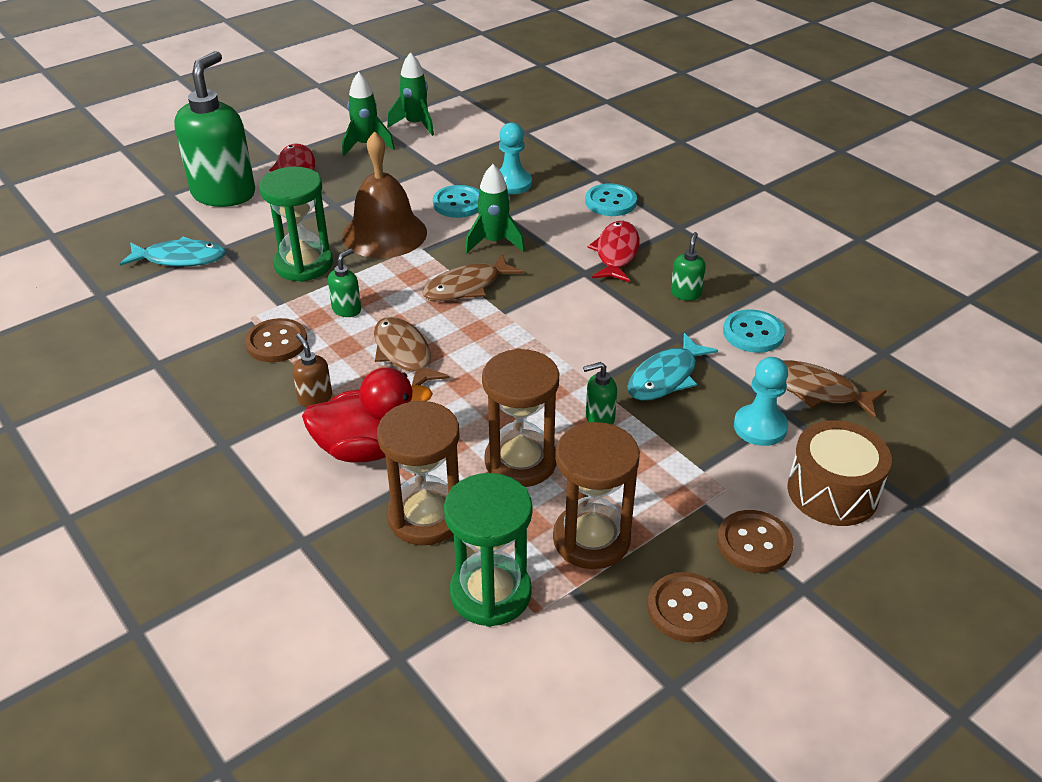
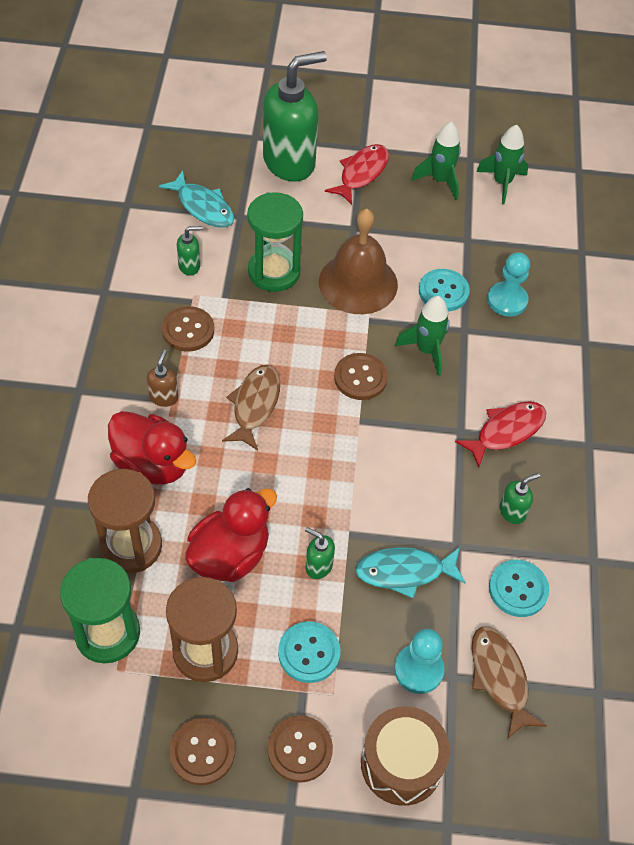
camera: 40 degrees right, 15 degrees up
green soap dispenser [328,249,361,317] -> green soap dispenser moved to [177,226,203,276]
brown fish [422,254,523,301] -> brown button [334,353,388,400]
brown hourglass [482,348,559,487] -> red duck [185,488,277,582]
turquoise button [585,184,637,216] -> turquoise button moved to [278,621,340,683]

